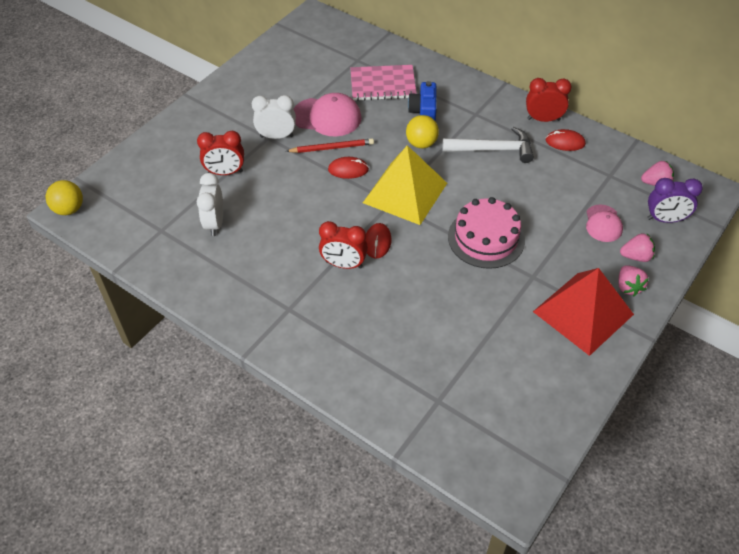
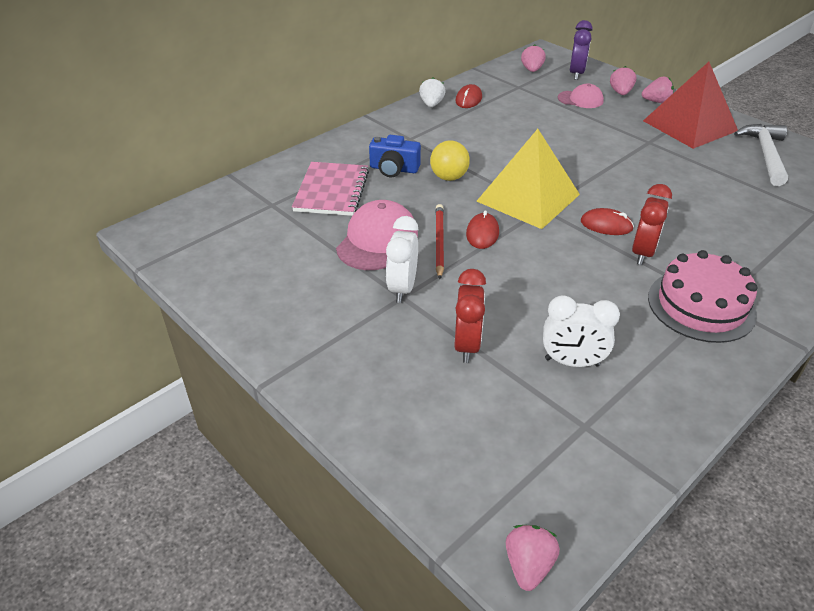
camera: 80 degrees left, 10 degrees down
yellow ball [46,180,83,215] -> pink strawberry [506,525,560,591]
white hammer [442,127,534,163] -> white hammer moved to [734,124,788,186]
pink cake [448,197,525,269] -> pink cake moved to [648,250,757,343]
red clock [526,78,572,122] -> white strawberry [419,77,446,107]

